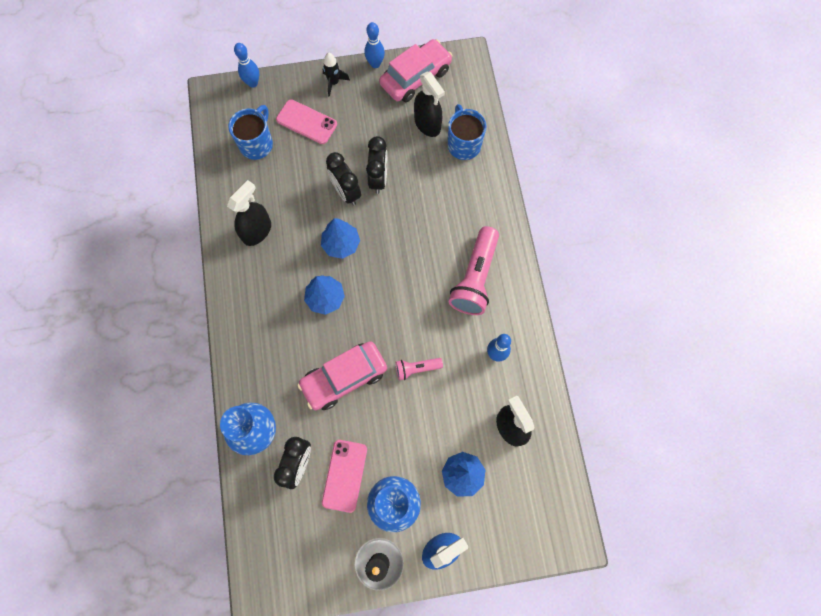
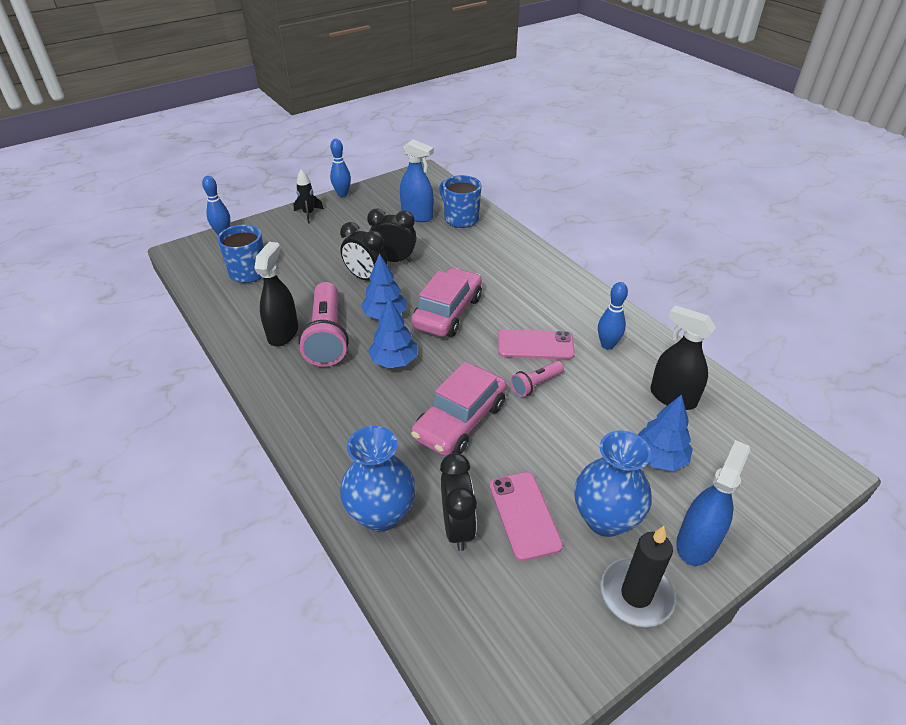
camera: 25 degrees left, 30 degrees down
pink phone [276,99,337,144] -> pink phone moved to [498,329,575,359]
black clock [366,136,387,194] -> black clock turned 60 degrees counterclockwise [367,209,417,262]
pink car [379,39,453,102] -> pink car moved to [411,268,482,337]
black spray bottle [414,72,445,137] -> blue spray bottle [400,139,434,222]
pink flashlight [449,226,499,315] -> pink flashlight moved to [298,282,349,366]

